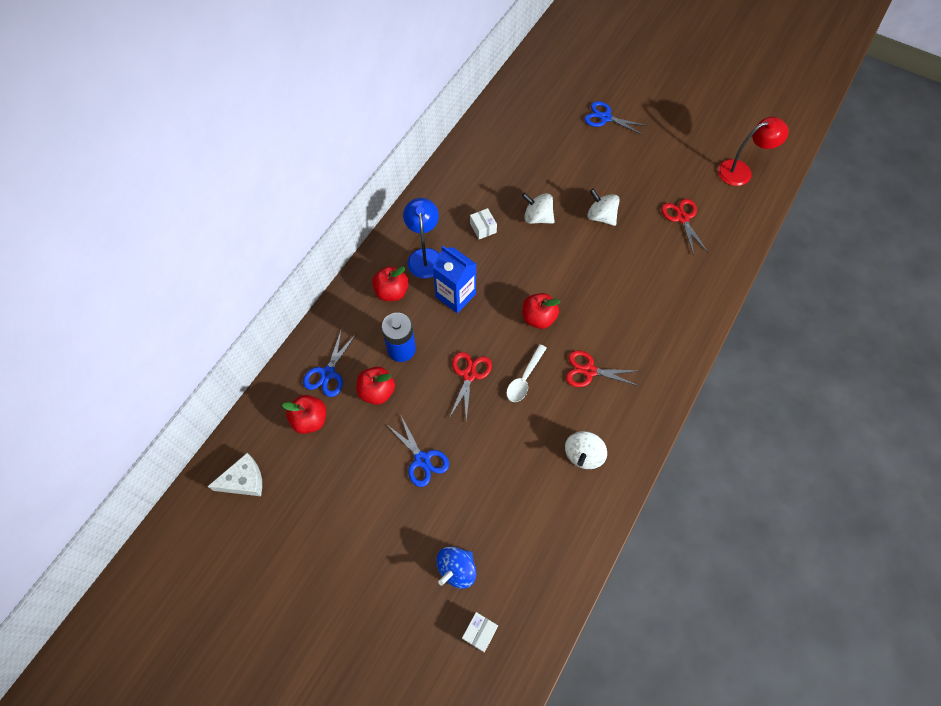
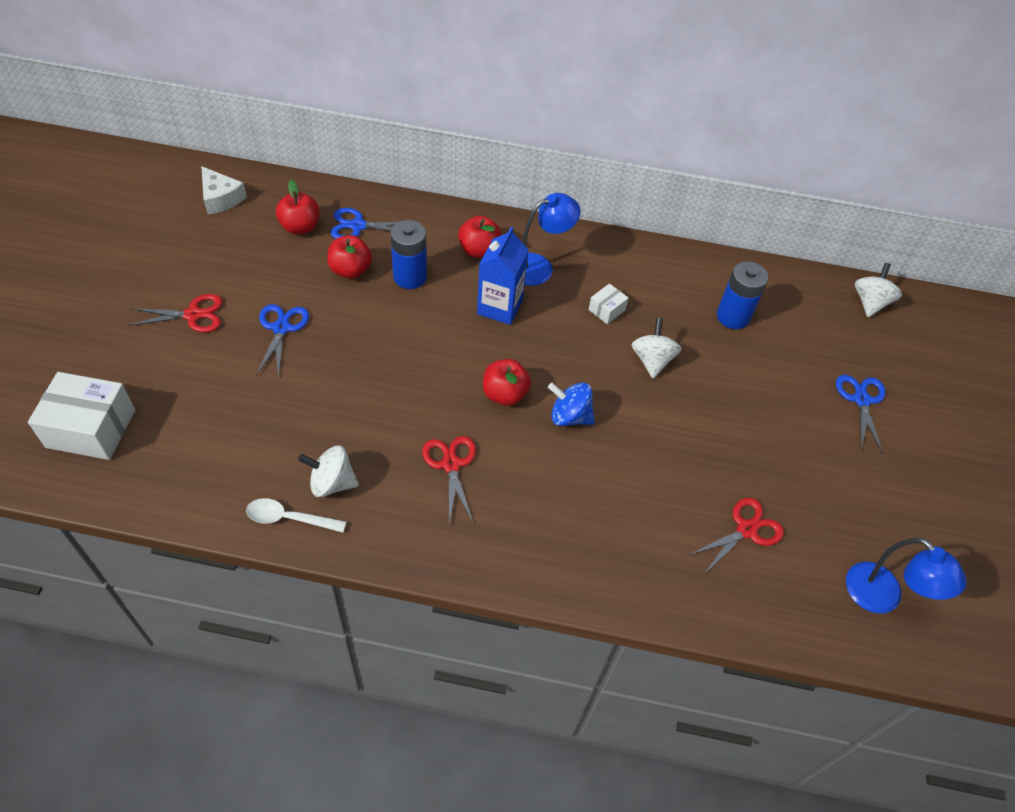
camera: 65 degrees right, 10 degrees down
blue scissors [386,416,449,487] -> blue scissors turned 150 degrees clockwise [256,304,309,378]
blue spinning top [436,546,476,589] -> blue spinning top moved to [548,383,595,426]
red scissors [450,352,492,420] -> red scissors moved to [128,294,223,333]
white box [462,612,498,652] -> white box [28,372,135,460], size x2.09
white spoon [507,344,547,402] -> white spoon moved to [246,498,346,533]
white spinning top [587,189,620,226] -> white spinning top moved to [855,263,902,317]
red lamp [718,117,789,186] -> blue lamp [846,538,967,613]
none -> blue battery [717,261,768,329]

